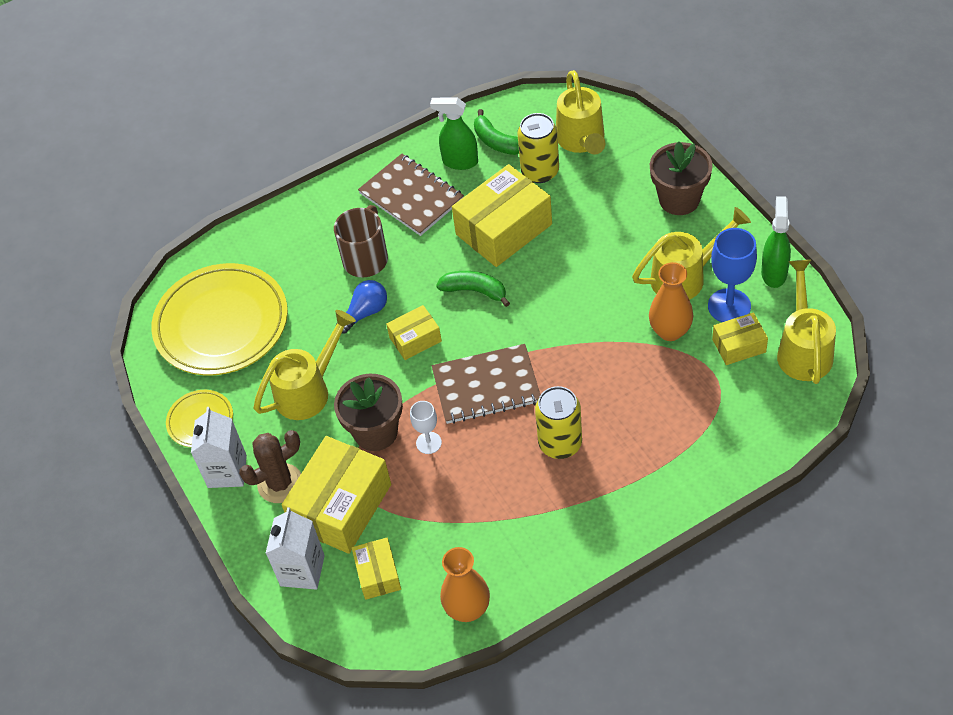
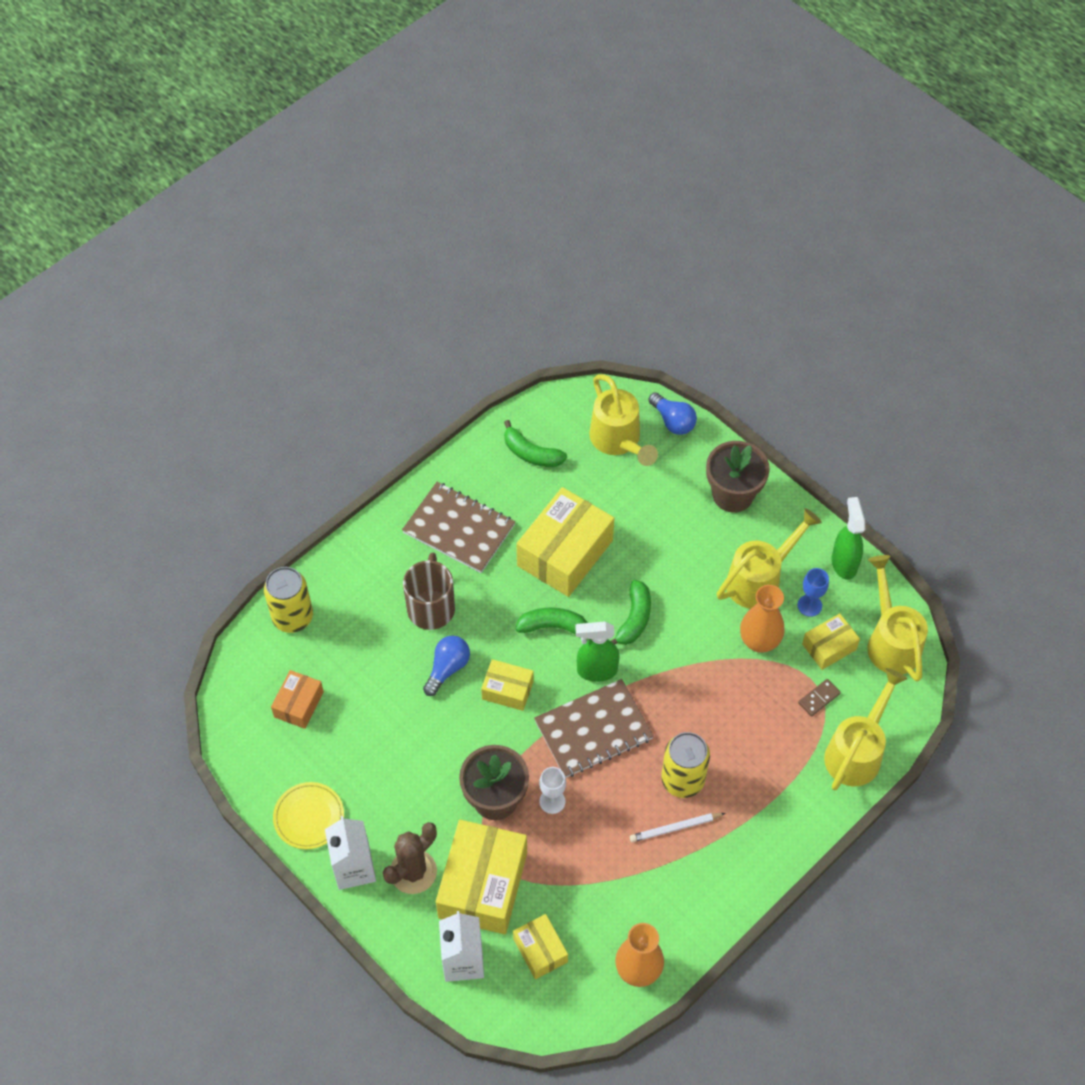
camera: 20 degrees left, 5 degrees up
yellow plate [151,263,288,375] -> orange box [271,670,324,729]
yellow watering can [253,310,356,420] -> yellow watering can moved to [824,668,907,791]
yellow box [386,305,442,360] -> yellow box turned 60 degrees clockwise [481,659,534,711]
green spray bottle [430,98,478,170] -> green spray bottle moved to [575,621,620,682]
yellow can [517,113,559,183] -> yellow can moved to [264,567,313,633]
blue goblet [708,228,757,322] -> blue goblet [798,568,829,617], size x0.58
none -> green banana [611,580,651,645]
none -> white pencil [630,813,726,842]
none -> blue light bulb [648,393,697,435]
none -> brown domino [798,679,841,717]

